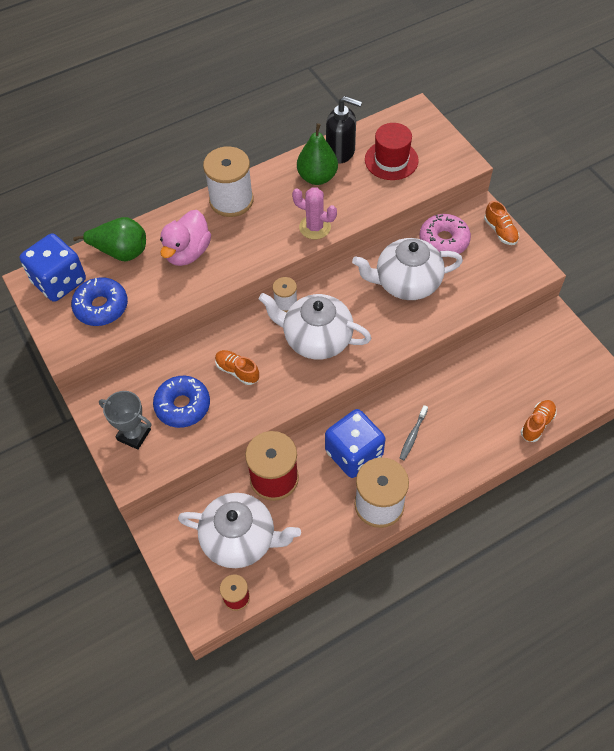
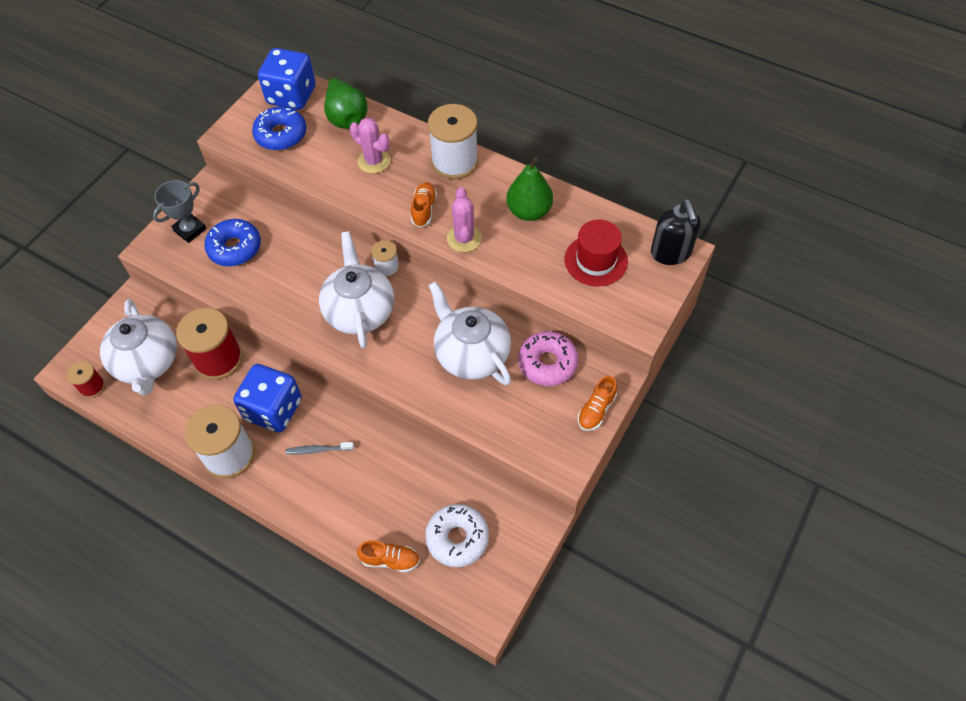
camera: 60 degrees right, 0 degrees up
grey trophy [99,391,152,450] -> grey trophy turned 45 degrees clockwise [153,180,206,243]
pink duck [160,210,211,266] -> pink cactus [350,118,390,173]
orange shoe [215,350,259,385] -> orange shoe moved to [411,182,437,227]
black soap dispenser [326,96,362,164] -> black soap dispenser moved to [651,199,701,265]
none -> white donut [425,504,489,567]

